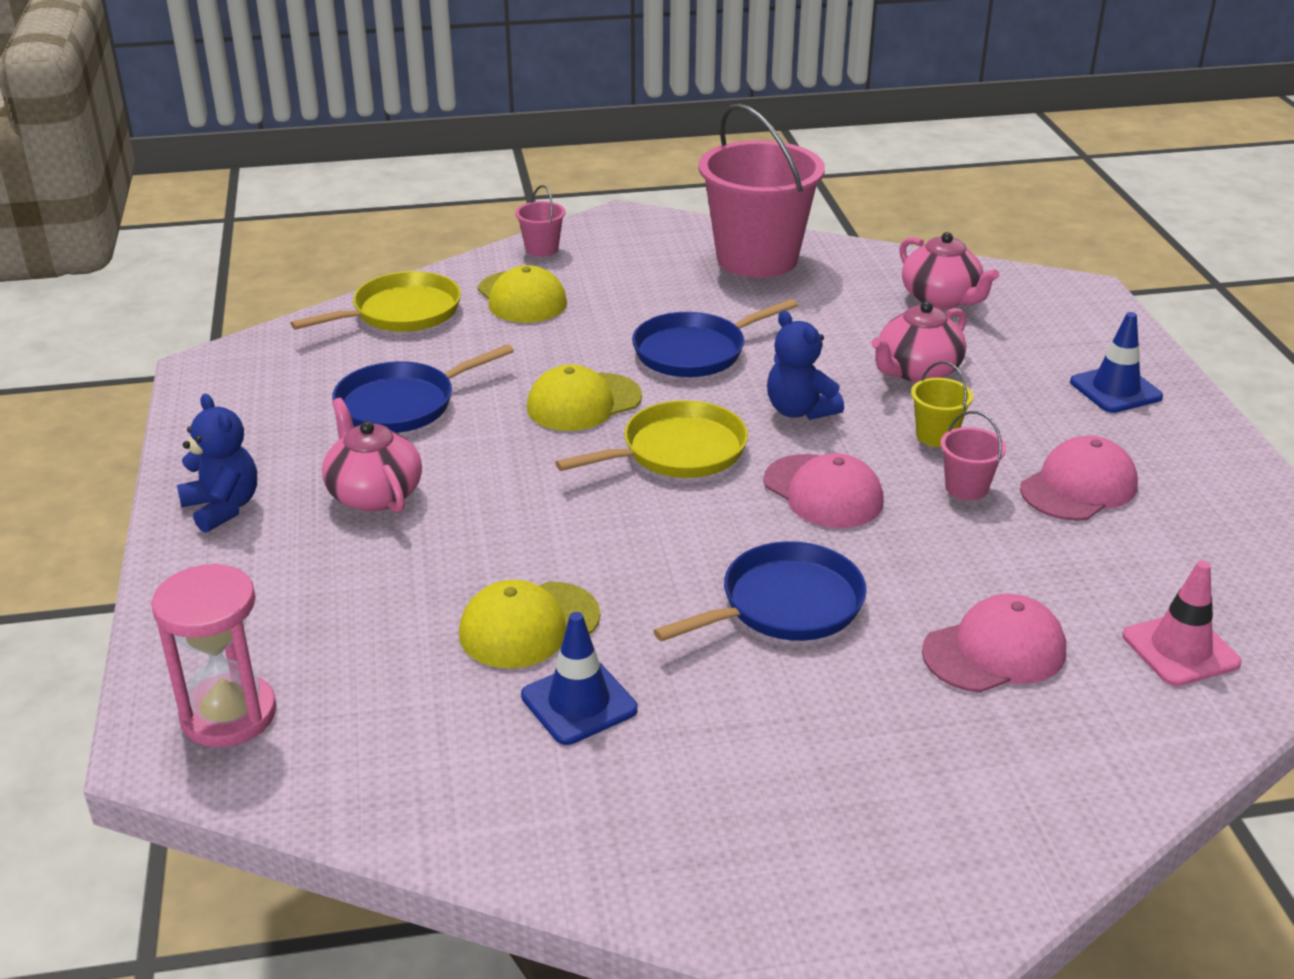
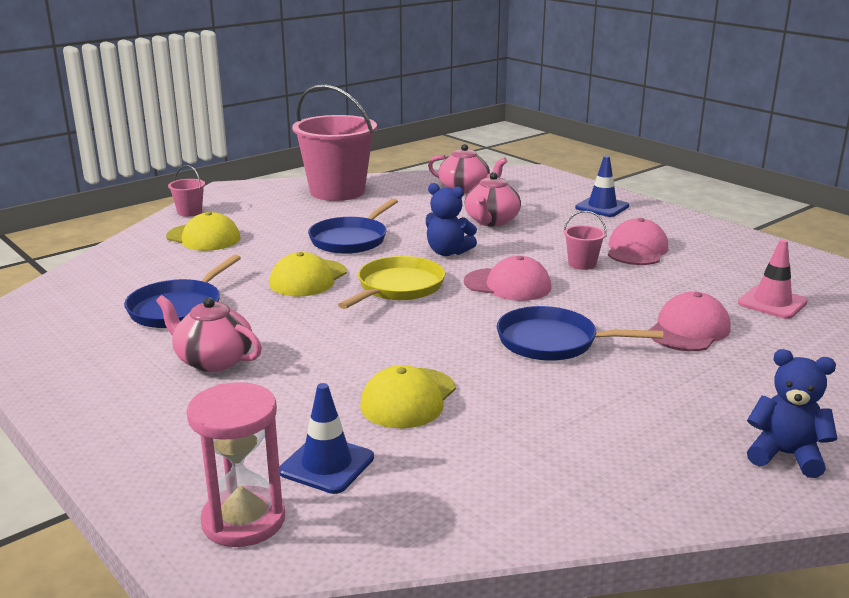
camera: 30 degrees left, 10 degrees down
blue teddy bear [177,394,257,533] -> blue teddy bear moved to [747,349,837,478]
yellow pan [290,271,461,332] -> none
blue traffic cone [521,612,638,745] -> blue traffic cone moved to [279,383,374,494]
blue pan [653,541,867,642] -> blue pan turned 105 degrees counterclockwise [497,306,663,361]
yellow bucket [911,361,973,447] -> none

